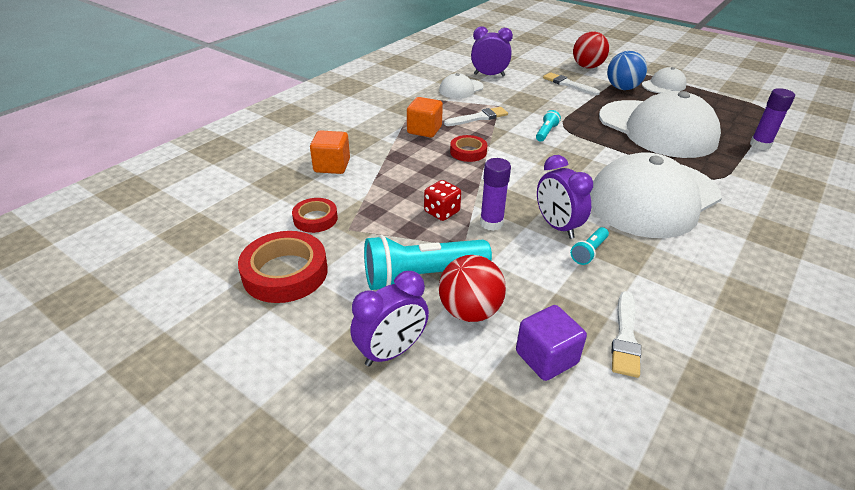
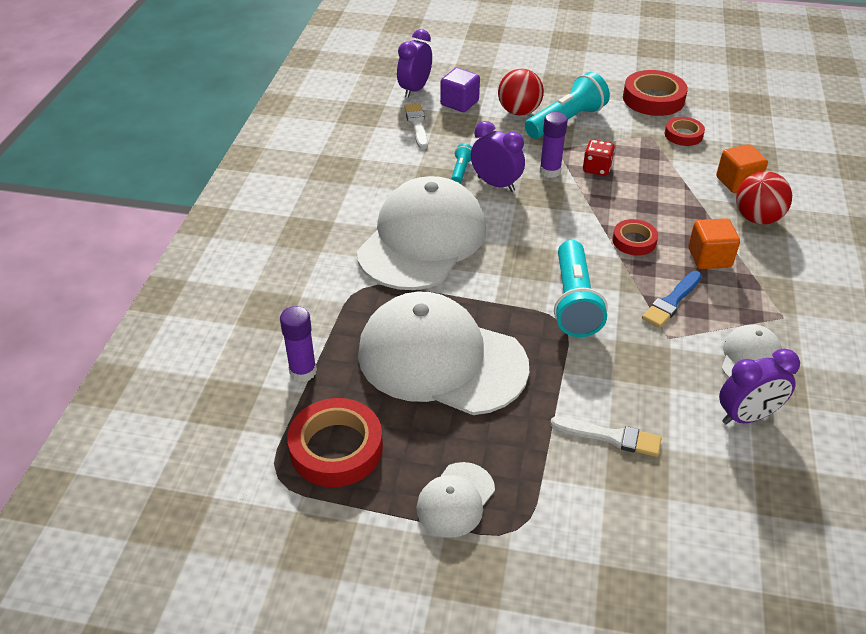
camera: 155 degrees right, 5 degrees up
purple clock [350,271,429,366] -> purple clock moved to [397,29,432,98]
white brush [444,107,508,126] -> blue brush [642,271,702,328]
turquoise flashlight [536,110,561,141] -> turquoise flashlight [554,240,608,337], size x2.13
red ball [573,31,609,68] -> red ball moved to [736,171,792,224]
blue ball [607,51,647,90] -> none
none -> red tape [287,398,383,487]

